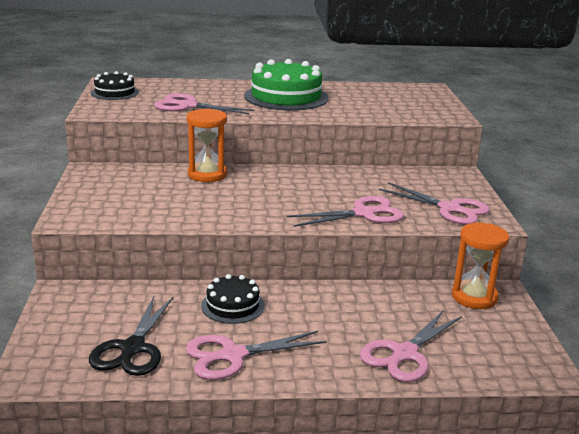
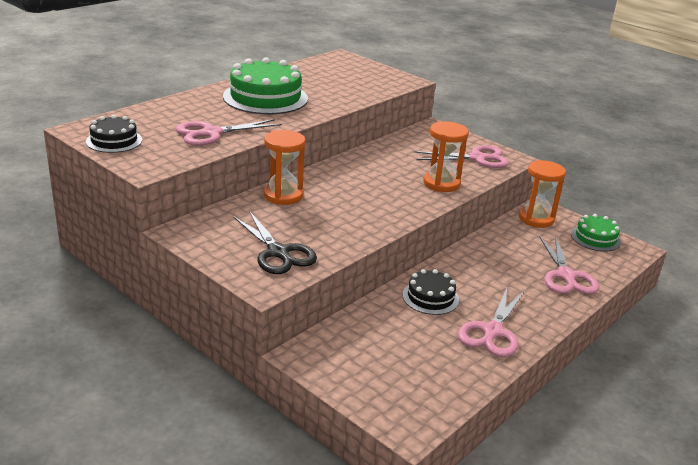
camera: 45 degrees left, 5 degrees up
black scissors [89,296,174,376] -> black scissors moved to [233,211,317,274]
pink scissors [287,196,404,227] -> orange hourglass [423,121,469,192]
none -> green cake [571,214,621,252]

